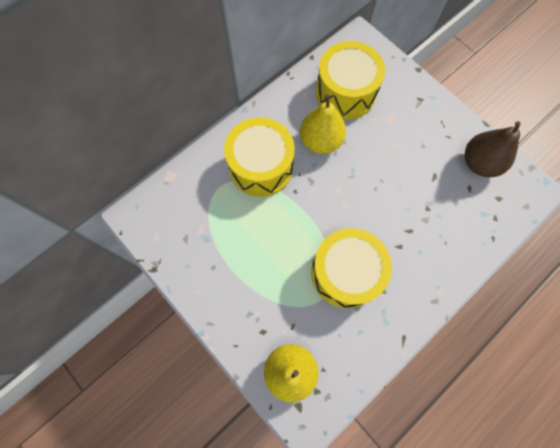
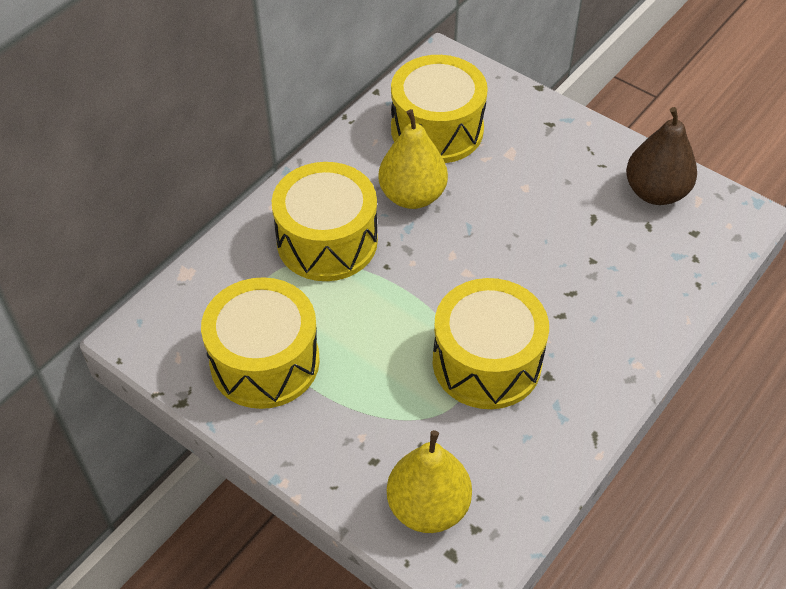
camera: 10 degrees left, 20 degrees down
none -> yellow drum [201,277,320,409]

